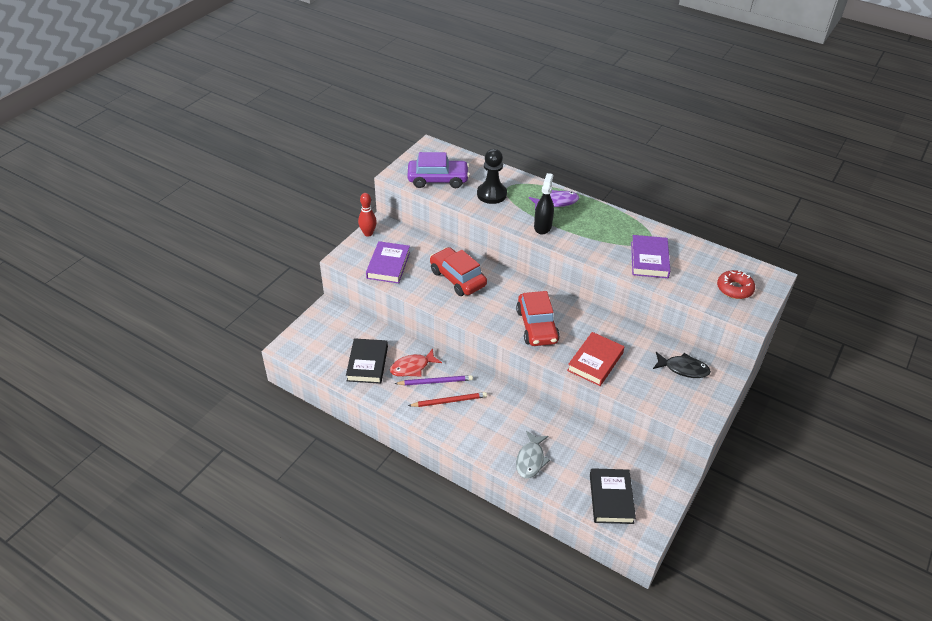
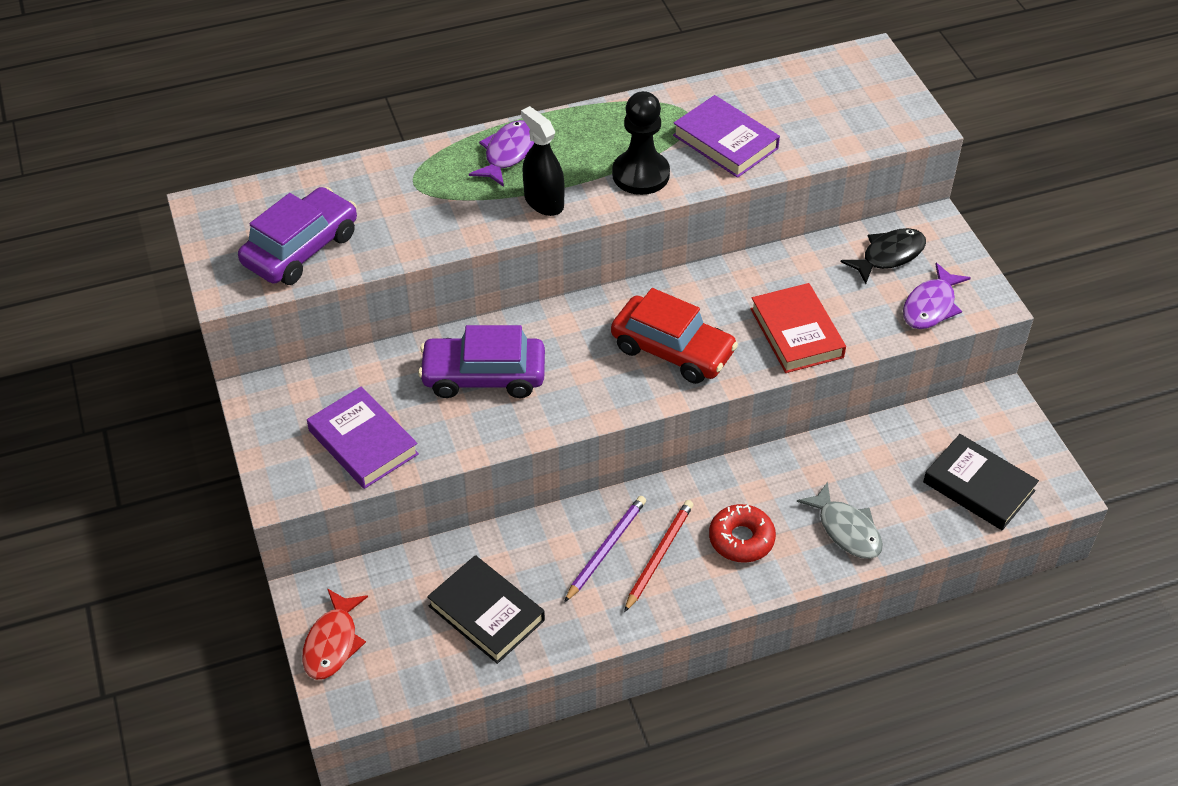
camera: 50 degrees left, 5 degrees up
red bowling pin [358,193,377,237] -> none
red fish [390,348,442,377] -> red fish moved to [302,588,368,680]
red car [430,247,487,296] -> purple car [418,325,545,398]
black pawn [477,149,507,204] -> black pawn moved to [612,91,670,195]
red donut [717,270,755,299] -> red donut moved to [709,504,776,563]
none -> purple fish [903,263,971,329]

